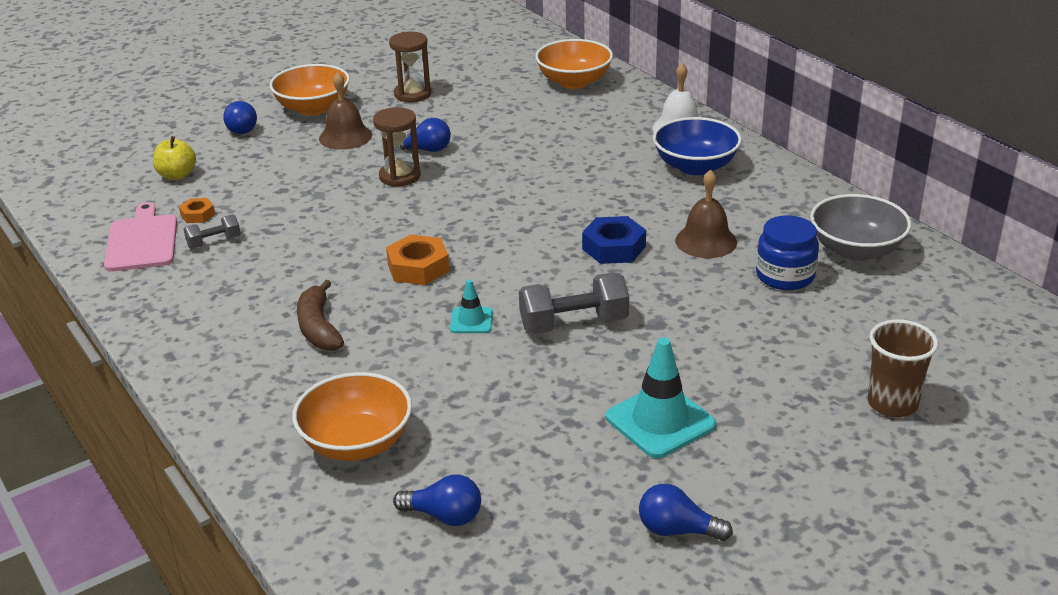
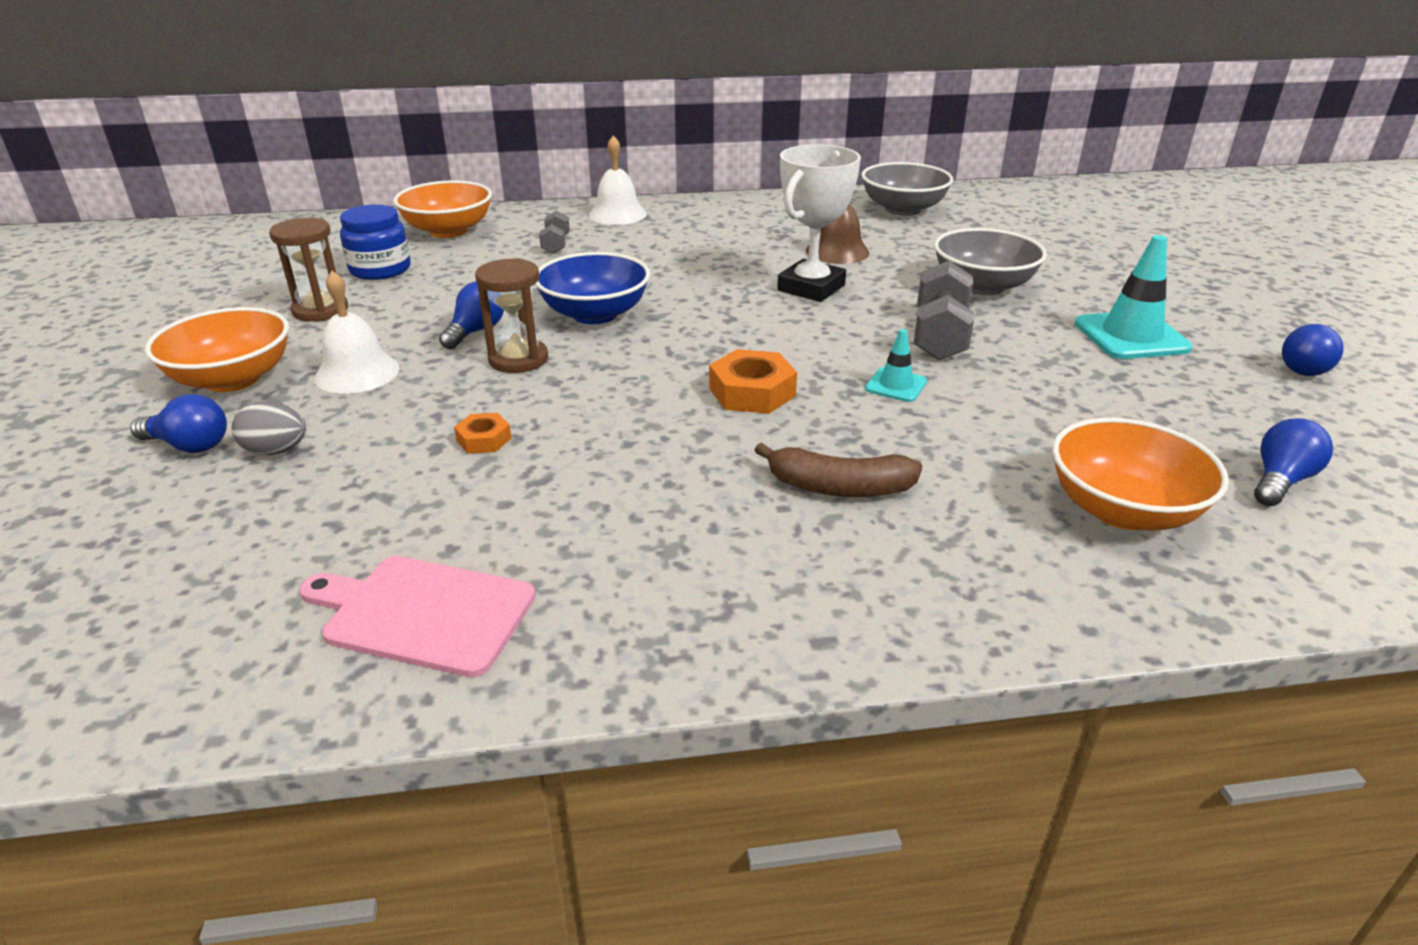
camera: 65 degrees left, 0 degrees up
yellow apple [153,136,196,180] -> none
orange nut [179,198,215,223] -> orange nut moved to [454,413,512,454]
grey dumbbell [184,214,241,249] -> grey dumbbell moved to [539,211,570,254]
brown bell [319,72,372,150] -> white bell [314,271,400,394]
blue nut [582,216,646,264] -> white trophy [777,144,861,302]
blue bowl [653,117,742,175] -> blue bowl moved to [535,252,650,324]
blue jar [756,215,819,290] -> blue jar moved to [340,204,411,280]
brown cup [868,319,938,418] -> none
none -> grey egg [232,401,306,455]
none -> grey bowl [934,228,1047,295]

